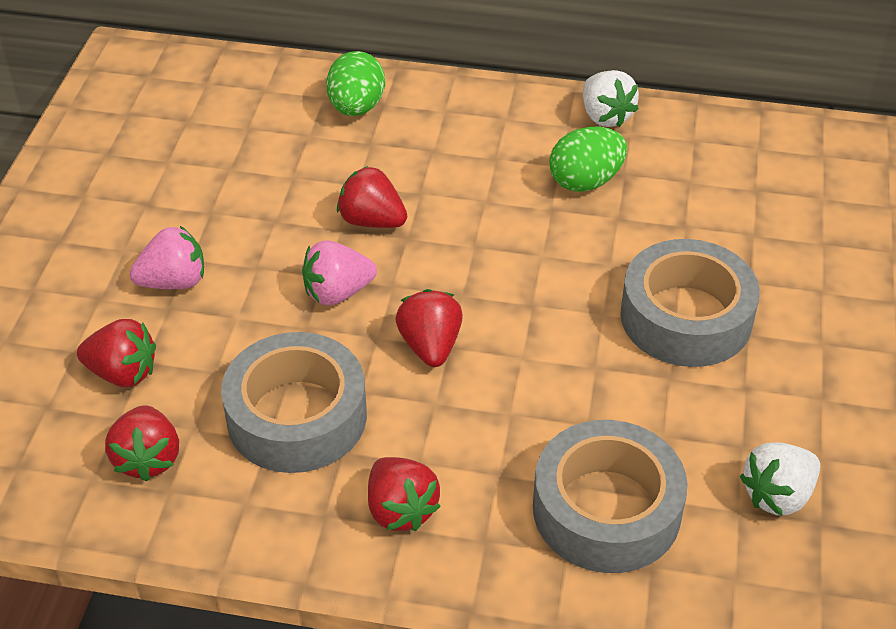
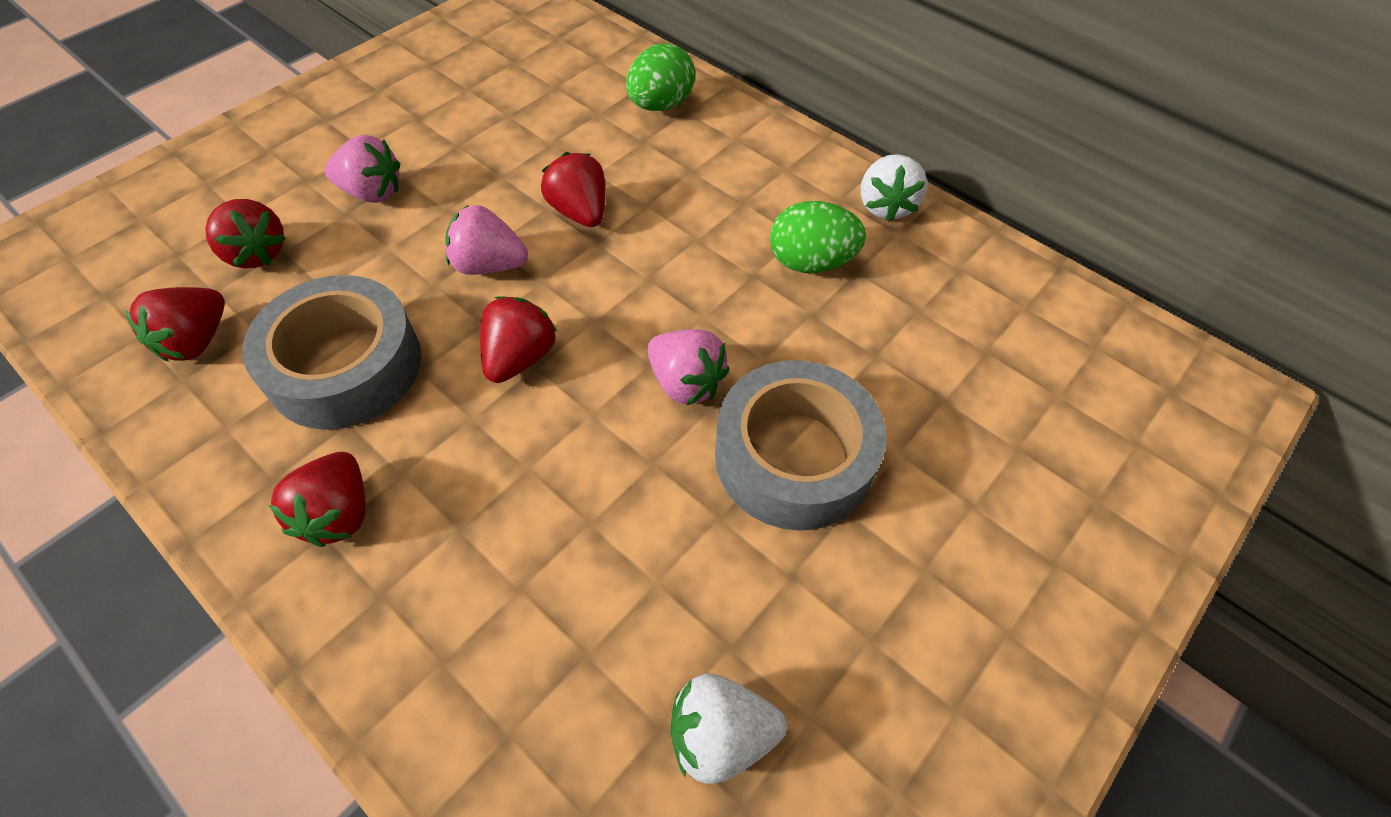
camera: 30 degrees right, 10 degrees up
grey tape [533,420,688,573] -> none
none -> pink strawberry [647,329,730,405]

